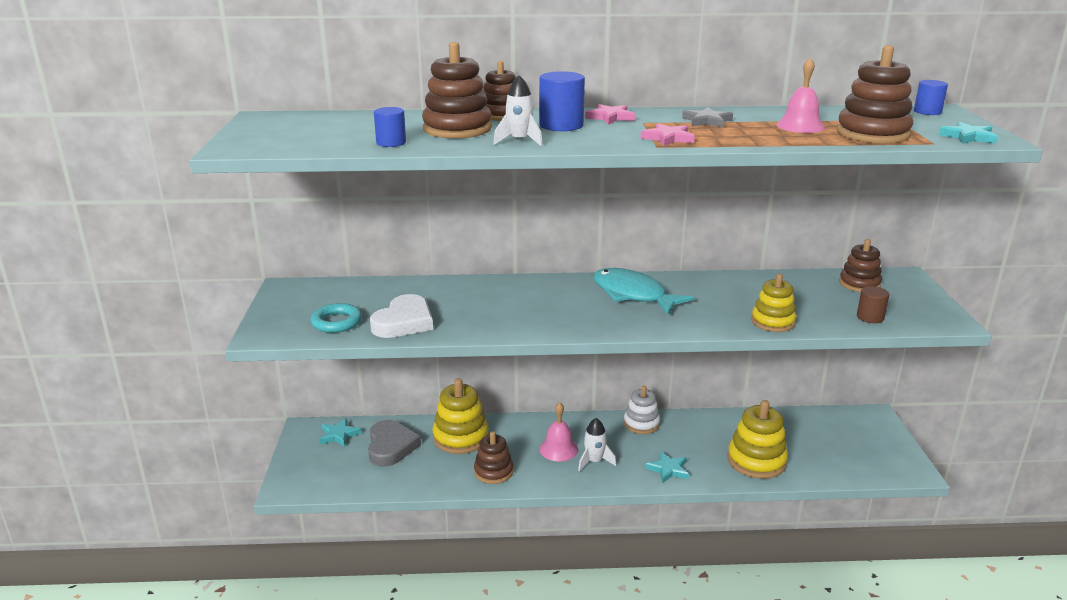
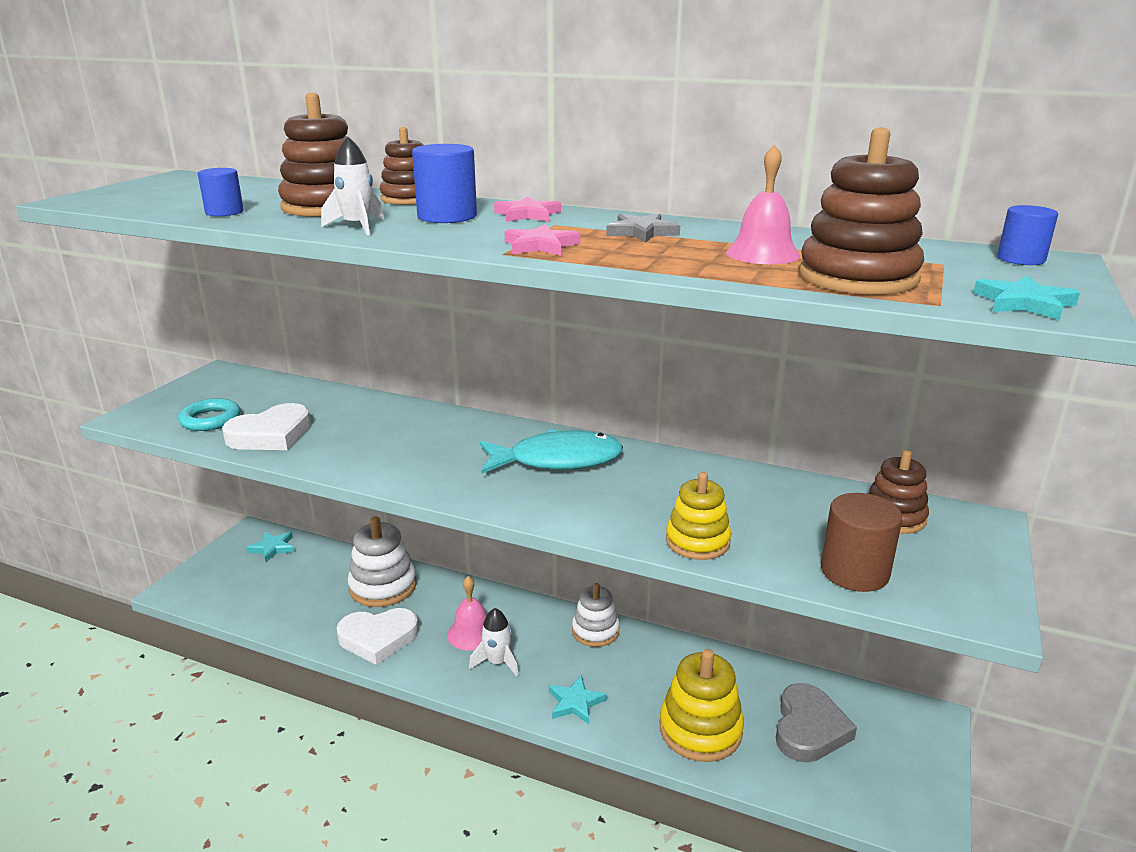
camera: 25 degrees right, 0 degrees up
grey heart [368,420,421,467] -> grey heart moved to [776,683,857,763]
yellow stacking toy [432,378,489,454] -> white stacking toy [347,516,417,607]
brown stacking toy [474,431,513,484] -> white heart [336,608,419,665]
turquoise fish [593,268,694,315] -> turquoise fish turned 105 degrees clockwise [480,429,623,473]
brown cylinder [857,286,889,323] -> brown cylinder [821,493,902,592], size x1.60

